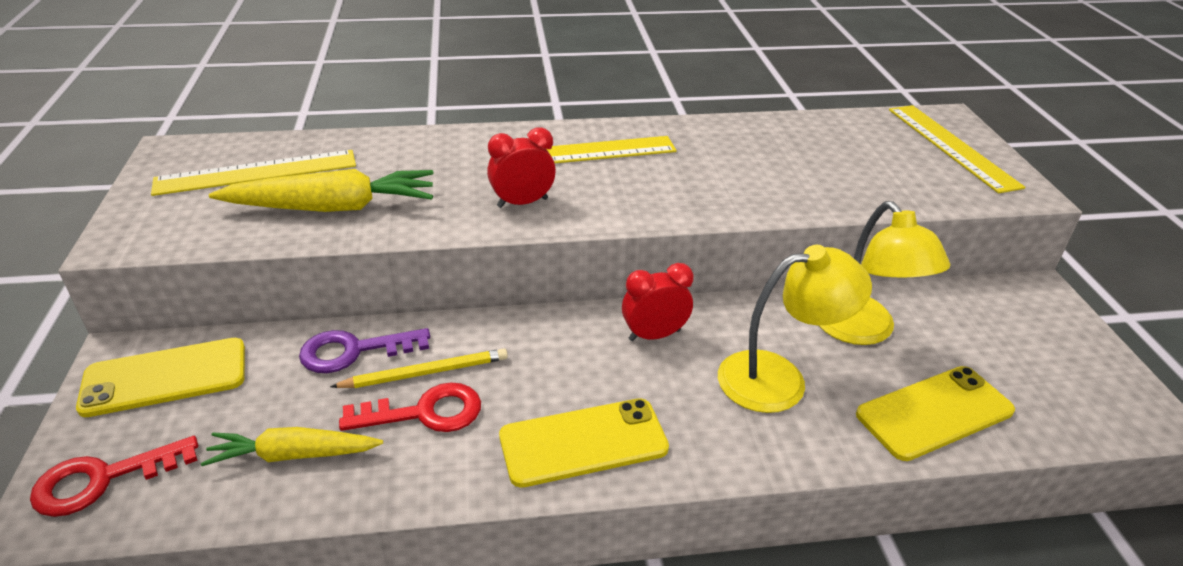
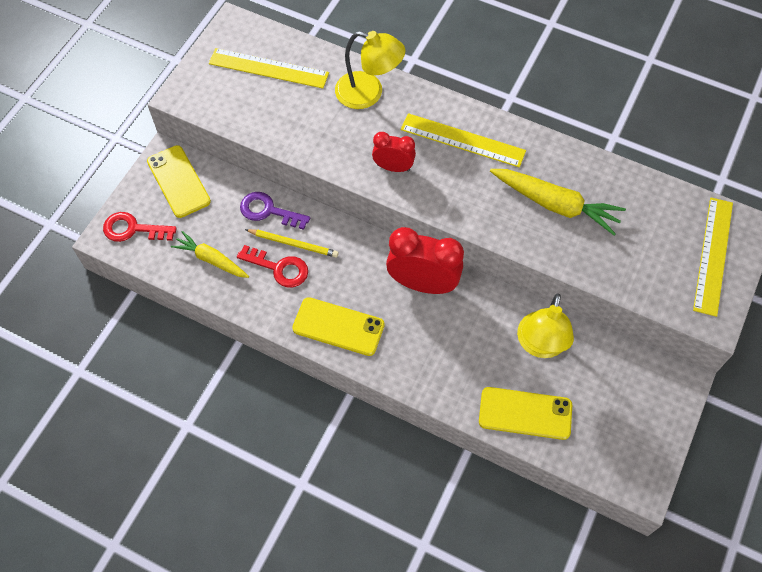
camera: 35 degrees right, 25 degrees up
yellow phone [76,338,245,417] -> yellow phone turned 45 degrees clockwise [147,145,211,218]
yellow carrot [209,169,433,212] -> yellow carrot moved to [490,169,626,235]
red clock [622,263,694,341] -> red clock [386,227,464,294], size x1.73
yellow lamp [718,245,872,413] -> yellow lamp moved to [335,31,405,109]

